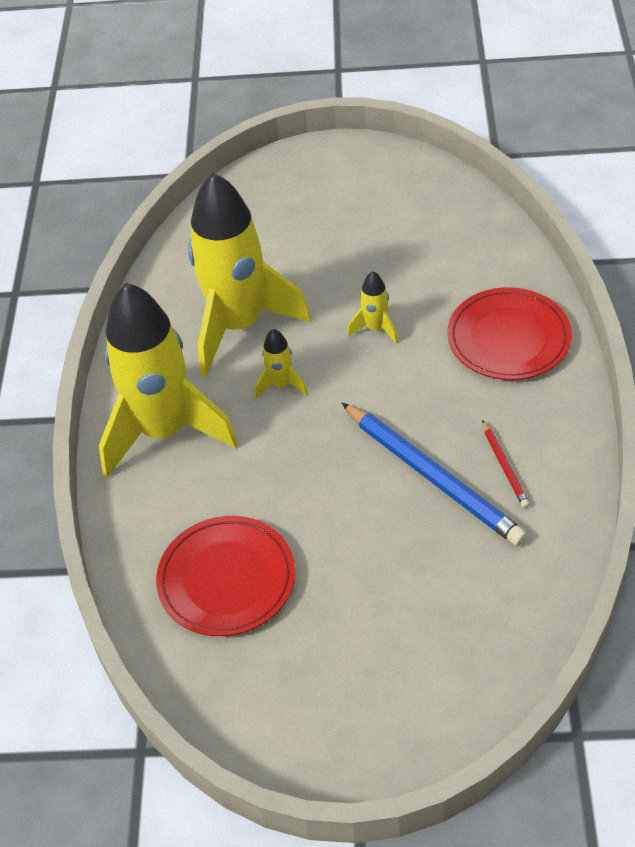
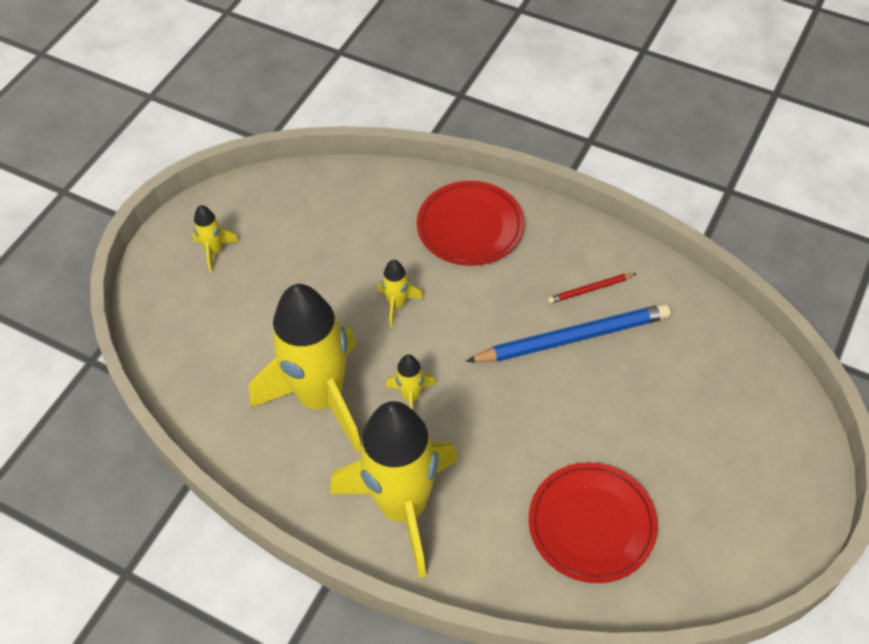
camera: 65 degrees left, 5 degrees up
red pencil [482,420,530,508] -> red pencil turned 150 degrees clockwise [548,273,637,304]
none -> yellow rocket [193,205,239,272]

